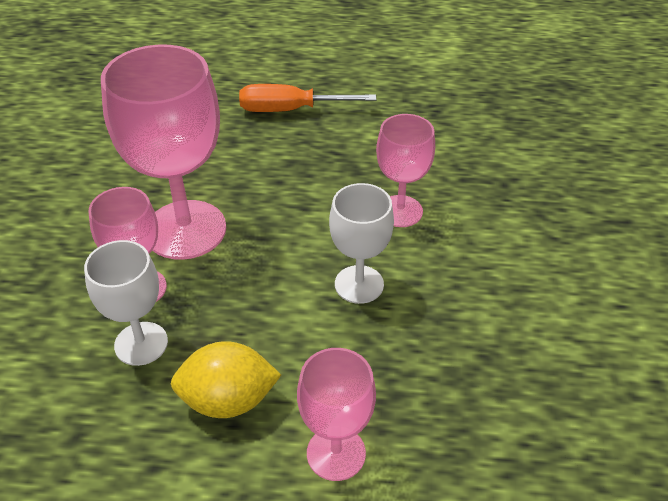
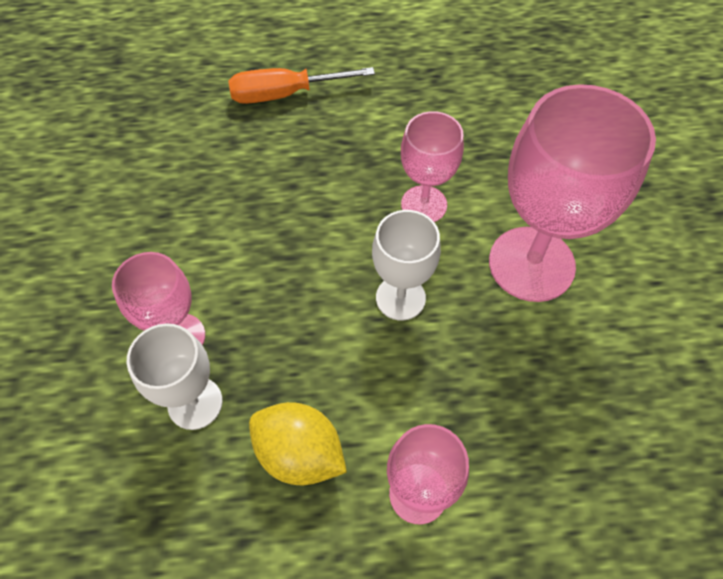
camera: 10 degrees left, 15 degrees up
pink goblet [101,45,226,260] -> pink goblet moved to [489,84,656,302]
yellow lemon [171,341,281,418] -> yellow lemon turned 45 degrees clockwise [249,402,347,485]

